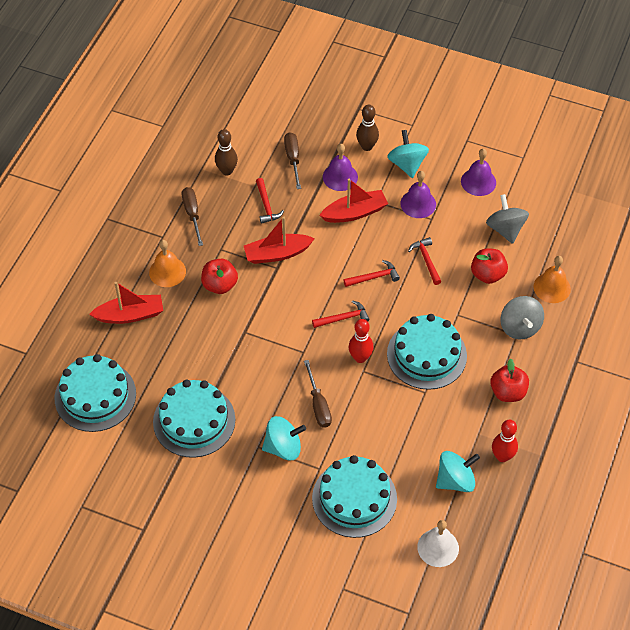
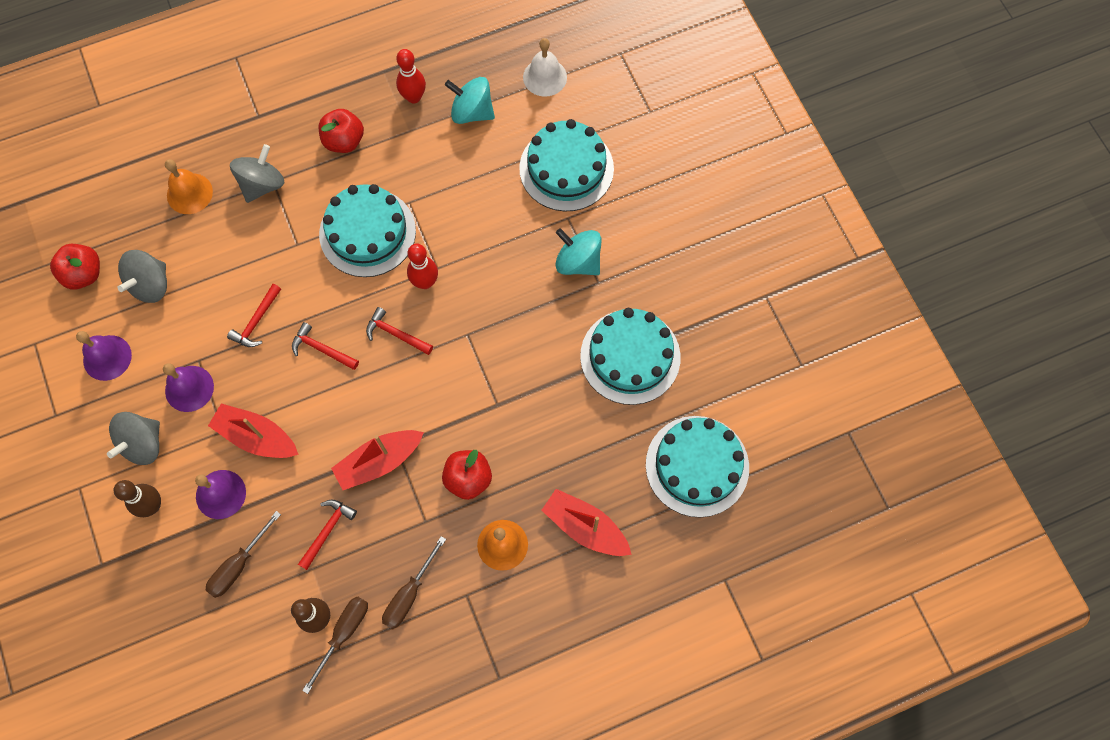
camera: 135 degrees left, 15 degrees up
red boat [244,217,315,264] -> red boat turned 120 degrees clockwise [331,430,424,490]
brown screwdriver [304,360,332,428] -> brown screwdriver moved to [302,596,368,694]
turquoise spinning top [387,130,429,178] -> grey spinning top [107,412,160,465]
red apple [471,248,508,284] -> red apple moved to [50,244,100,289]

